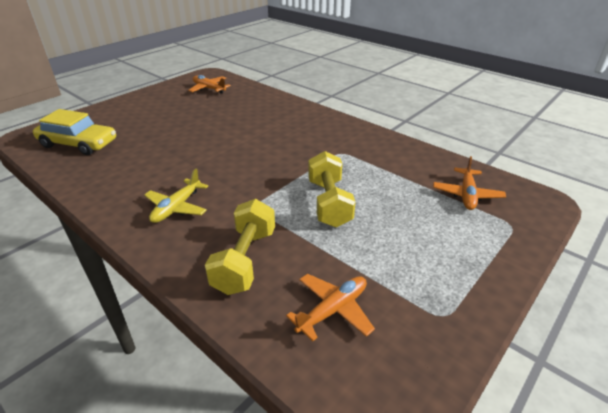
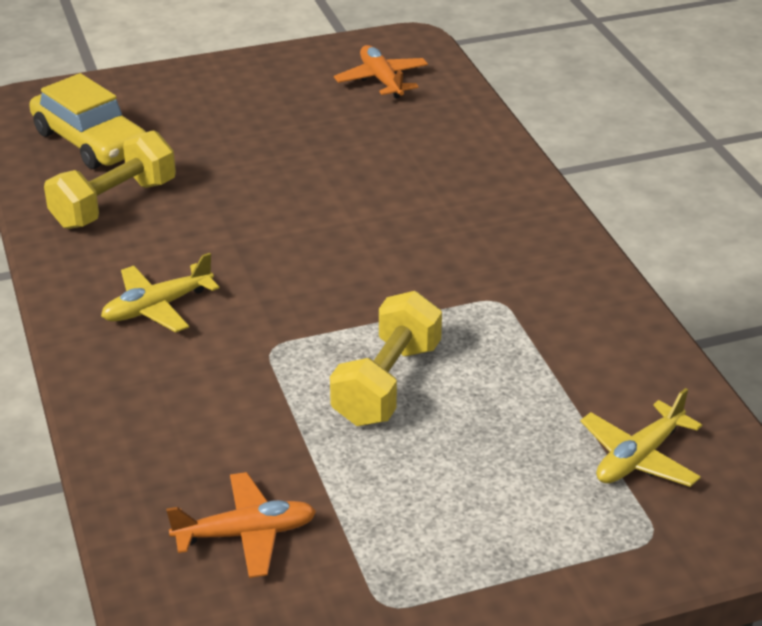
camera: 30 degrees right, 0 degrees up
yellow dumbbell [205,199,275,295] -> yellow dumbbell moved to [44,130,176,229]
orange plane [433,156,506,210] -> yellow plane [580,388,702,487]

